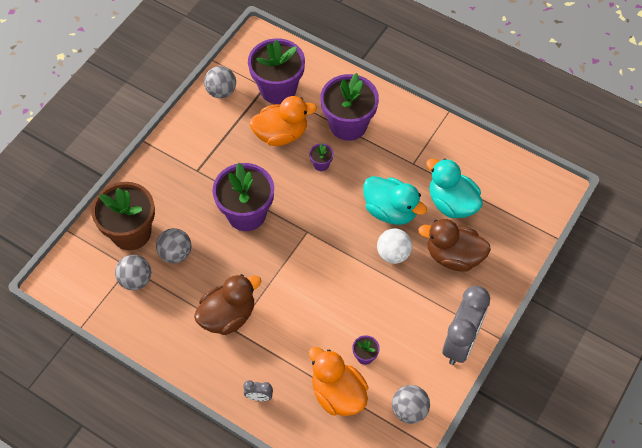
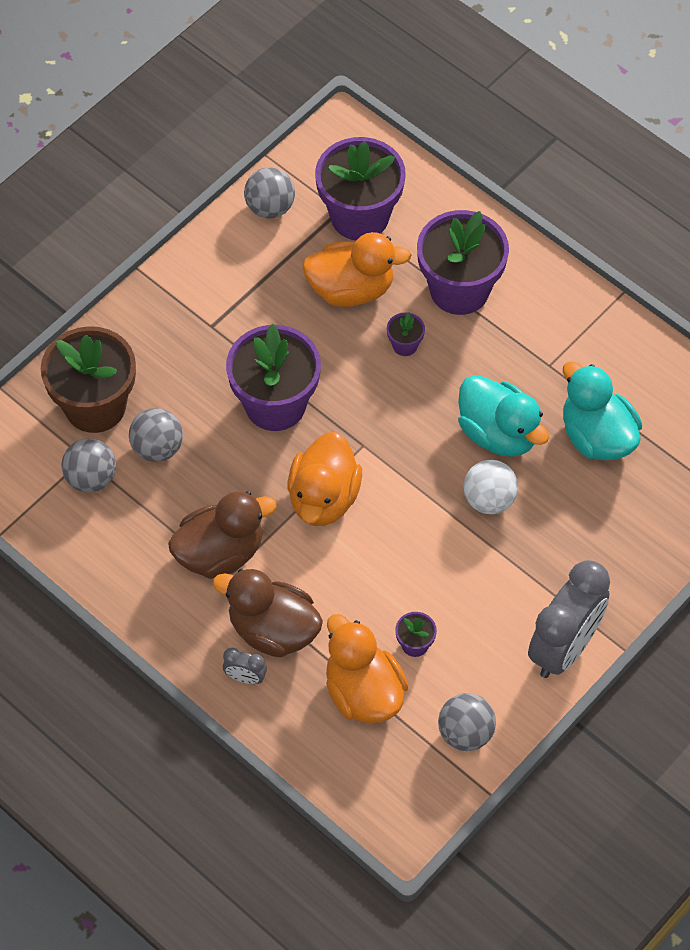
camera: 10 degrees right, 0 degrees up
brown duck [418,219,491,272] -> brown duck moved to [213,569,323,658]
none -> orange duck [287,432,362,526]

